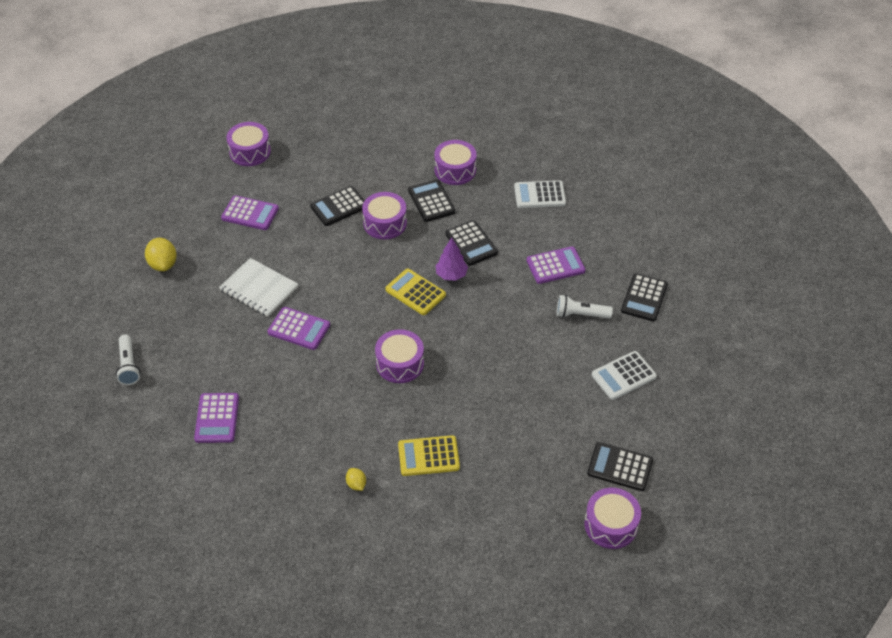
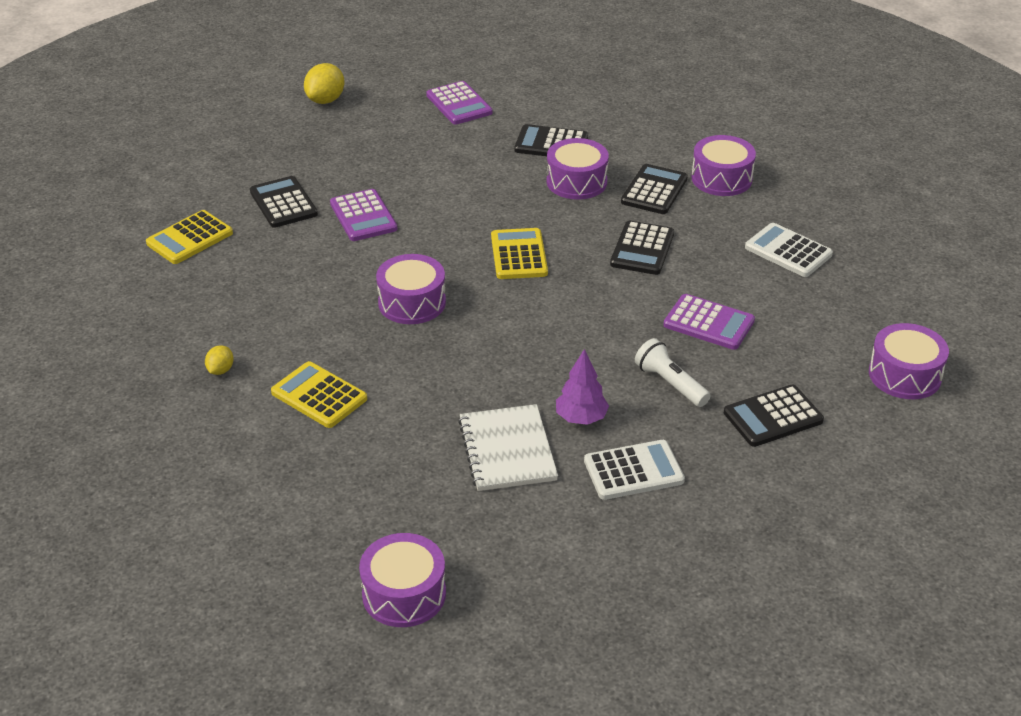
camera: 45 degrees right, 10 degrees down
white flashlight [116,334,140,385] -> none
purple calculator [194,393,239,443] -> yellow calculator [146,210,233,264]
white notebook [219,258,298,317] -> white notebook moved to [458,404,558,491]
purple drum [226,122,271,166] -> purple drum moved to [869,323,949,399]
purple tree [436,238,468,281] -> purple tree moved to [556,349,609,425]
black calculator [587,442,653,491] -> black calculator moved to [250,176,318,228]
white calculator [592,351,657,400] -> white calculator turned 150 degrees clockwise [584,440,685,500]

